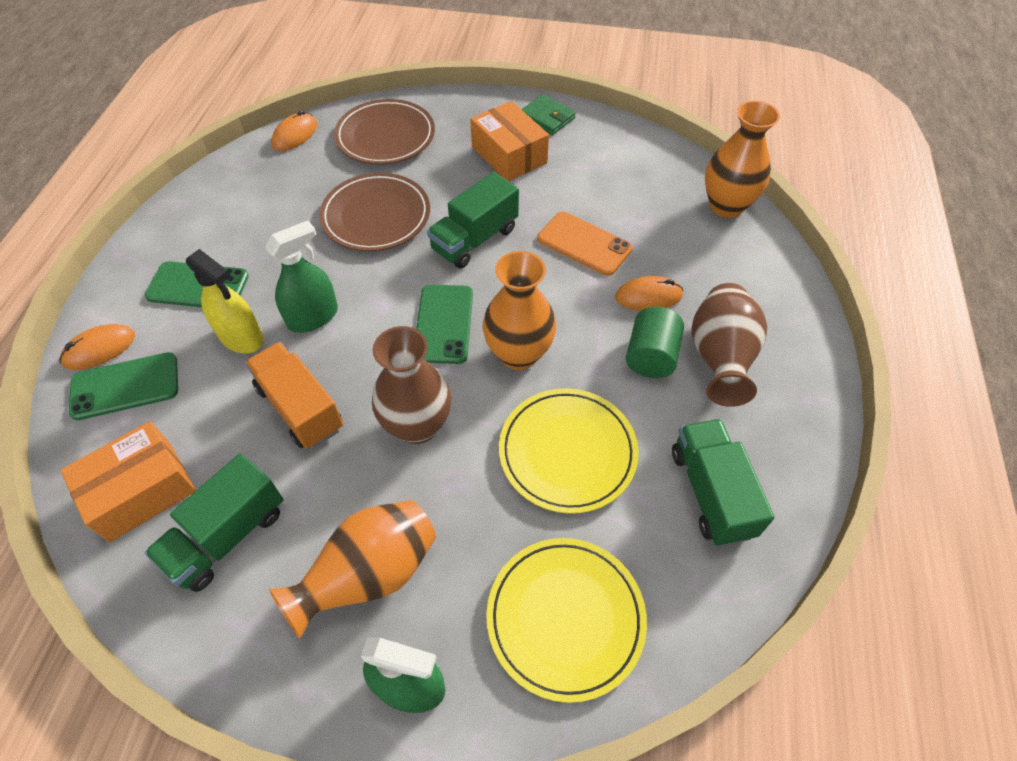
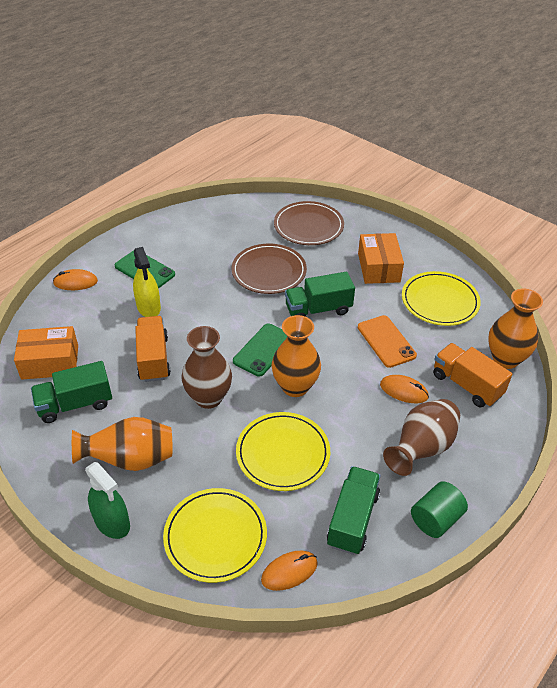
camera: 30 degrees right, 10 degrees down
green phone [69,352,178,420] -> none
green spray bottle [265,221,338,333] -> none
orange mouse [271,110,317,151] -> orange mouse moved to [261,551,318,591]
green wallet [521,94,576,135] -> none
green cylinder [626,307,684,378] -> green cylinder moved to [411,481,468,538]
none -> yellow plate [402,271,481,326]
none -> orange truck [433,343,512,408]

